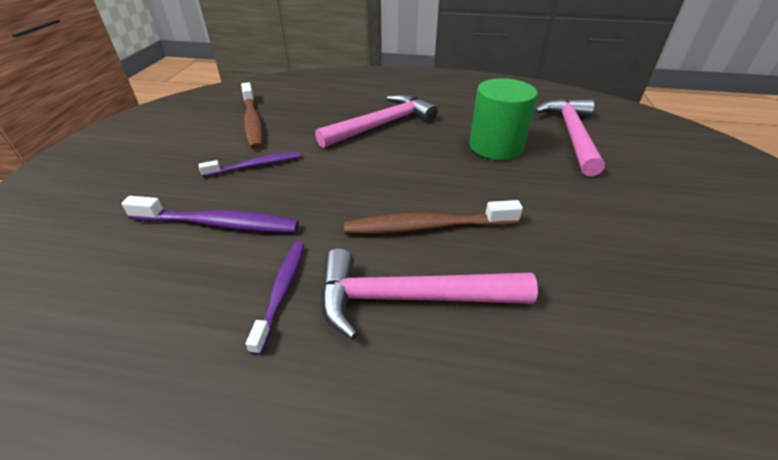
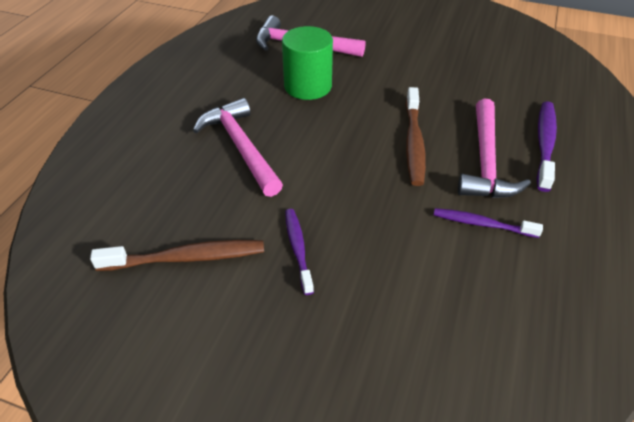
camera: 80 degrees left, 5 degrees up
purple toothbrush [122,196,299,233] -> purple toothbrush moved to [537,101,557,192]

